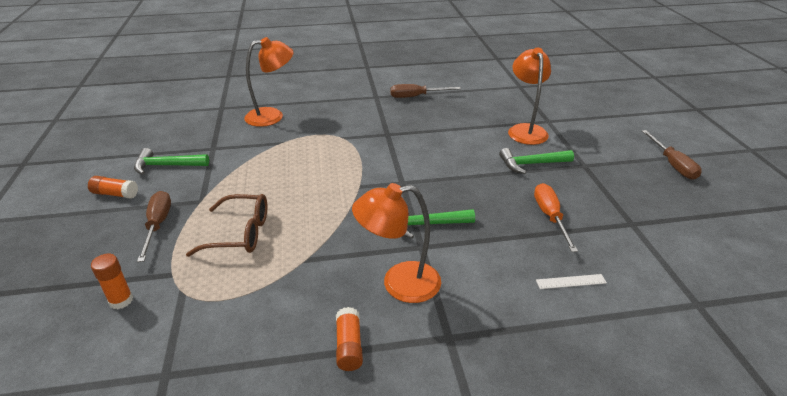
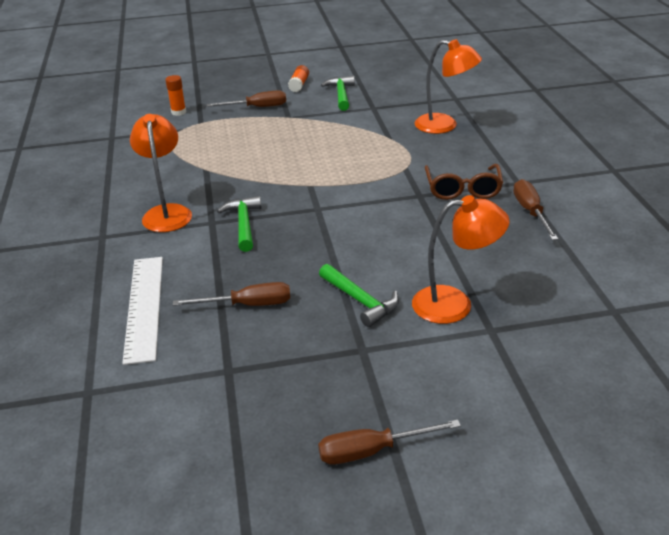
camera: 90 degrees right, 0 degrees up
brown glasses [186,194,267,257] -> brown glasses moved to [425,164,503,200]
orange lamp [245,37,294,127] -> orange lamp turned 45 degrees counterclockwise [414,39,482,134]
orange glue stick [336,307,363,371] -> none
green hammer [499,148,574,174] -> green hammer turned 150 degrees clockwise [319,264,399,327]
orange screwdriver [534,183,578,252] -> brown screwdriver [173,282,290,306]
white ruler [536,274,607,289] -> white ruler [122,257,163,365], size x2.34

